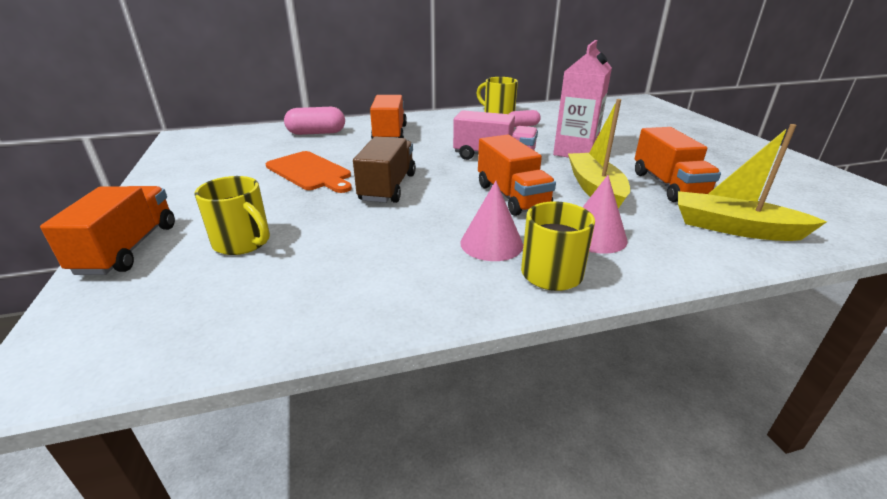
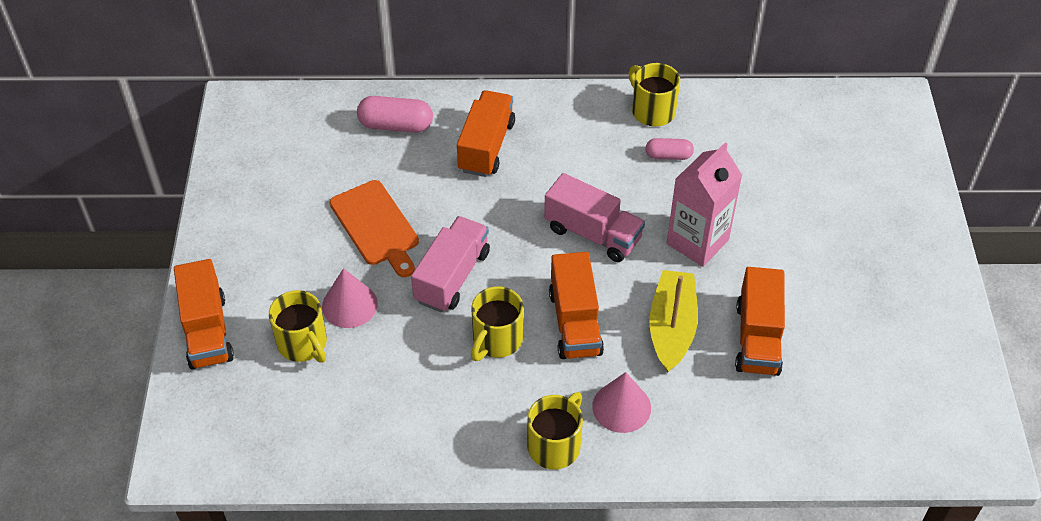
camera: 15 degrees right, 20 degrees up
orange truck [40,186,175,275] -> orange truck turned 150 degrees clockwise [174,259,234,369]
brown truck [353,136,416,203] -> pink truck [411,216,490,312]
pink cone [460,181,523,261] -> pink cone moved to [322,268,378,328]
yellow boat [678,124,827,241] -> none
none -> yellow mug [471,286,524,361]

